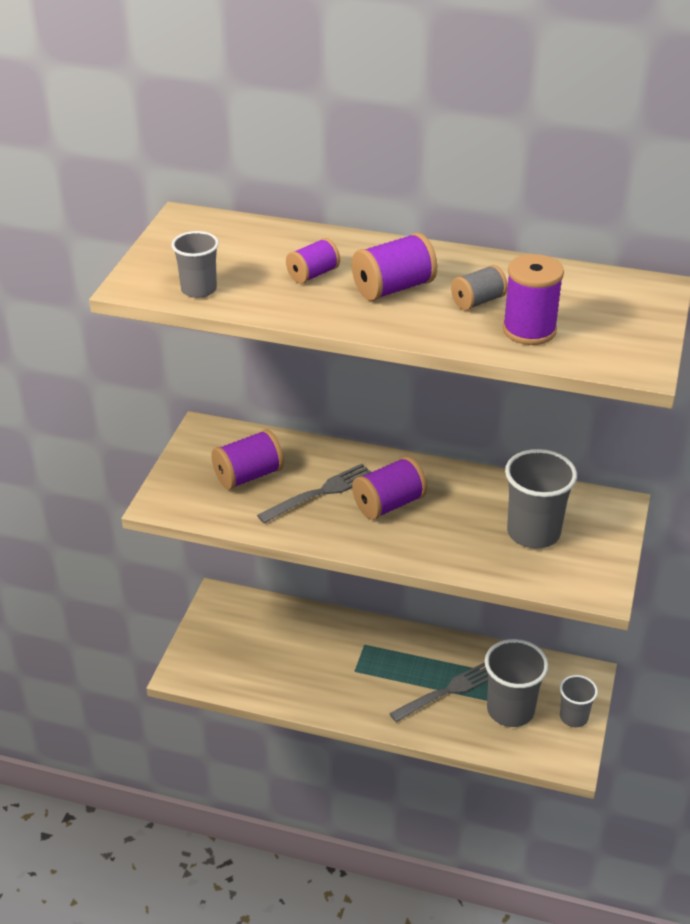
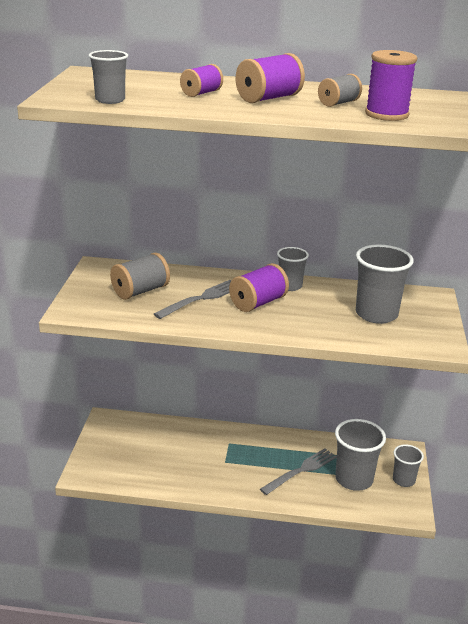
camera: 10 degrees left, 10 degrees down
purple spool [211,429,284,490] -> grey spool [110,253,170,300]
none -> grey cup [277,247,309,291]

